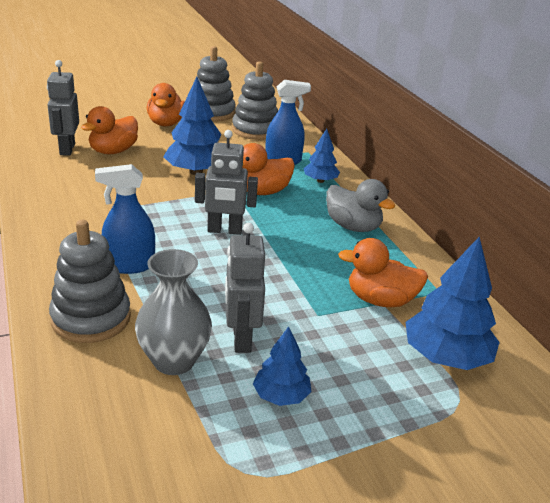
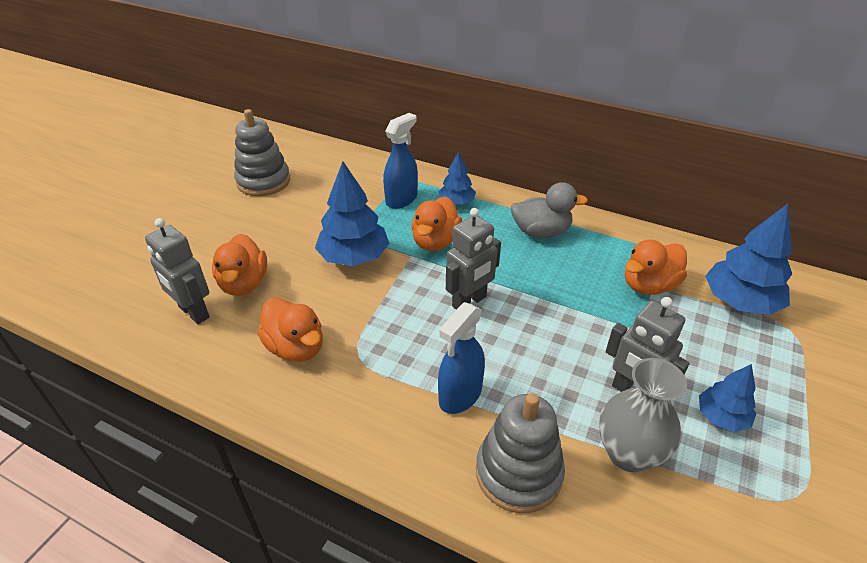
camera: 40 degrees left, 10 degrees up
orange duck [147,83,185,126] -> orange duck moved to [257,298,323,362]
grey stacking toy [232,61,278,140] -> none

